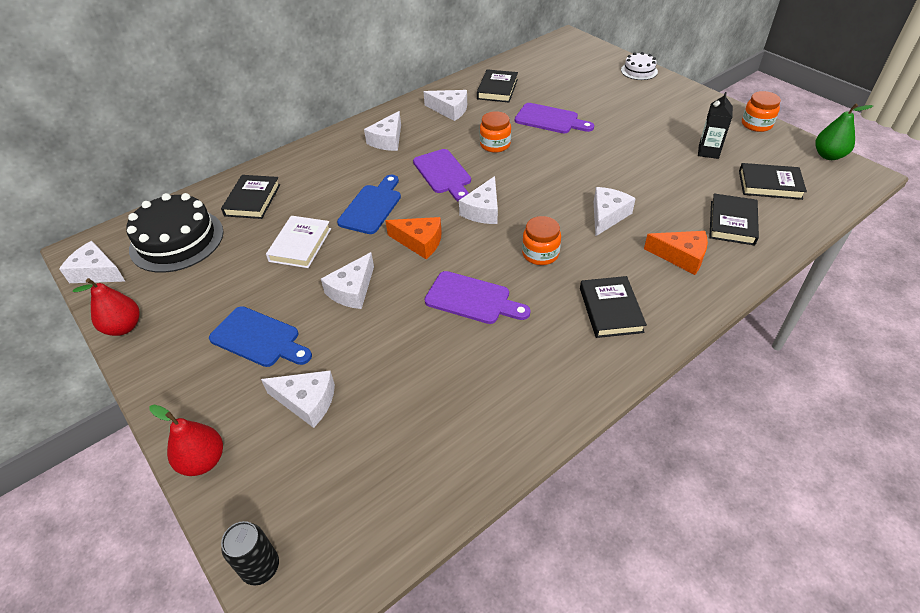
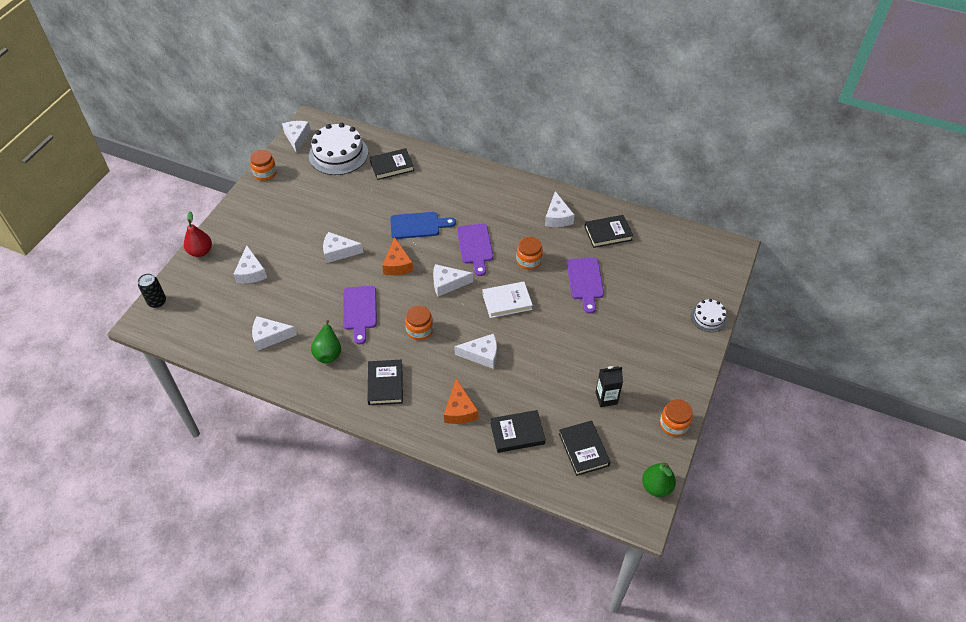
camera: 60 degrees right, 5 degrees up
red pear [73,278,140,336] -> orange jar [250,150,277,181]
black cake [127,193,224,273] -> white cake [309,123,368,175]
blue cutting board [209,306,312,367] -> none
white book [266,216,331,268] -> white book moved to [483,282,533,318]
white cheese [364,111,401,151] -> white cheese moved to [252,316,297,351]
purple cutting board [413,149,471,202] -> purple cutting board turned 45 degrees counterclockwise [457,224,493,276]
black book [580,276,647,338] -> black book turned 60 degrees counterclockwise [368,360,403,405]
none -> green pear [311,320,341,363]

